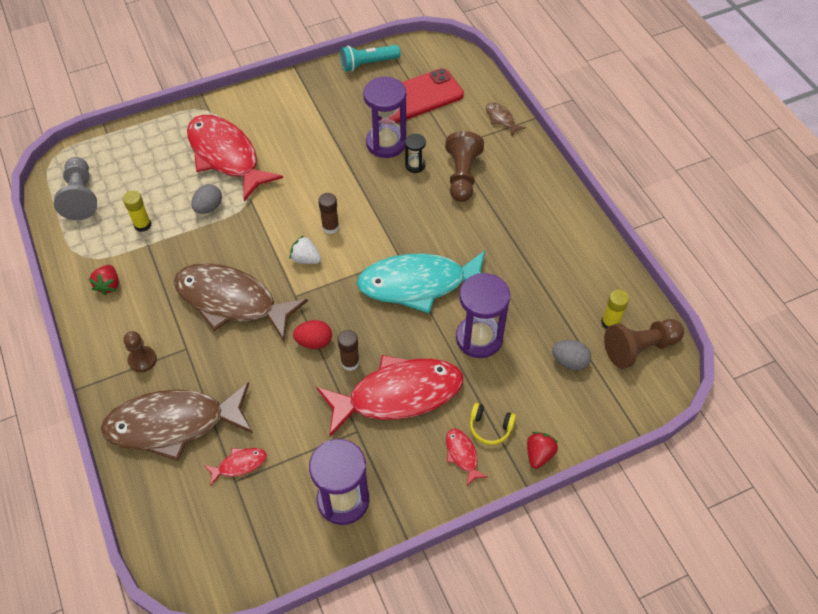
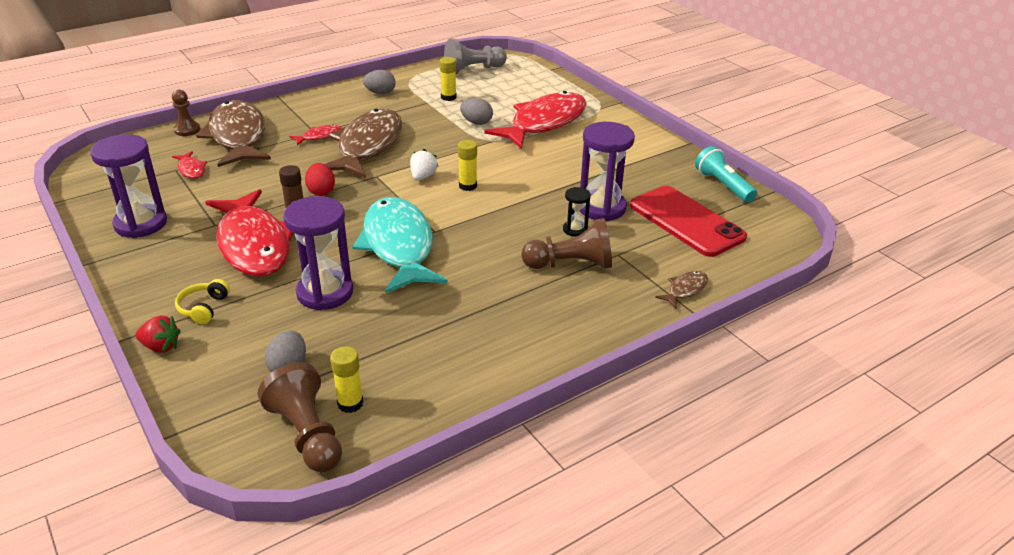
camera: 80 degrees right, 20 degrees down
red strawberry [89,265,119,295] -> grey egg [363,70,396,94]
brown pawn [123,331,157,372] -> brown pawn moved to [172,90,200,136]
brown glue stick [318,193,339,234] -> yellow glue stick [458,140,477,191]
red fish [446,429,488,486] -> red fish moved to [290,125,342,145]

